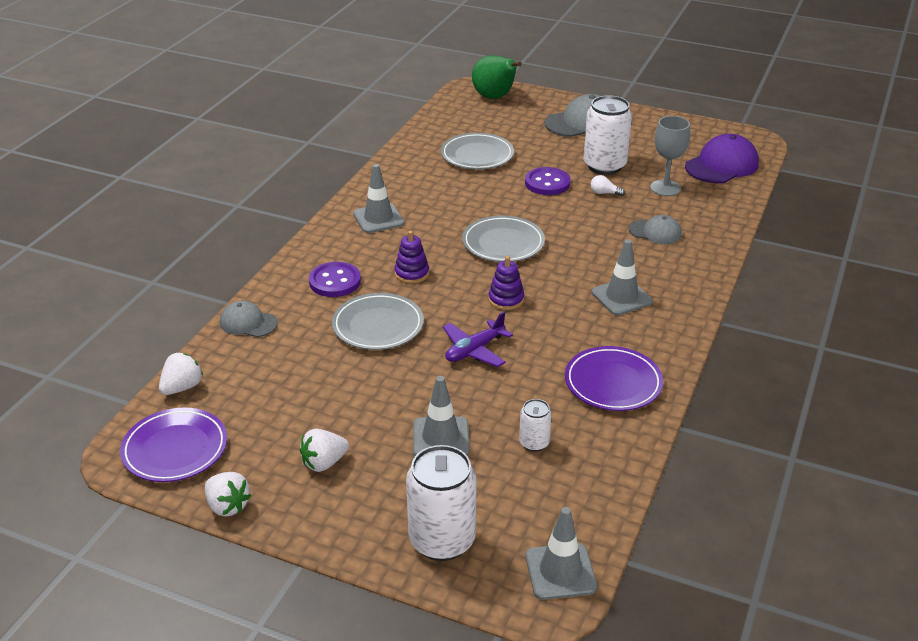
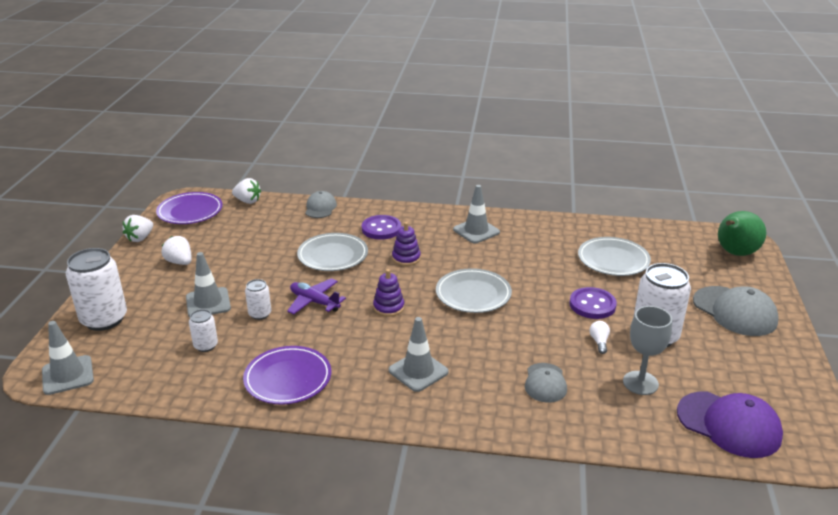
camera: 75 degrees right, 5 degrees down
none -> white can [245,279,271,320]

